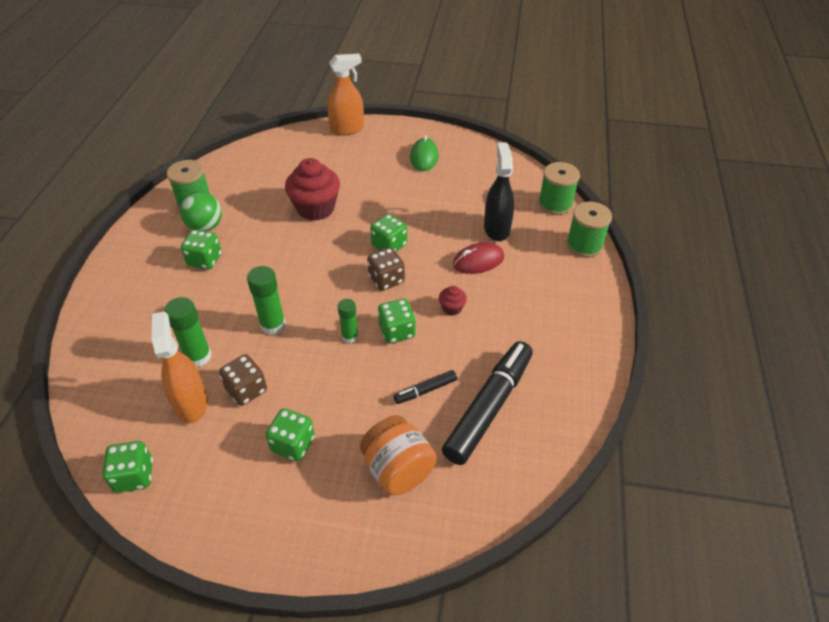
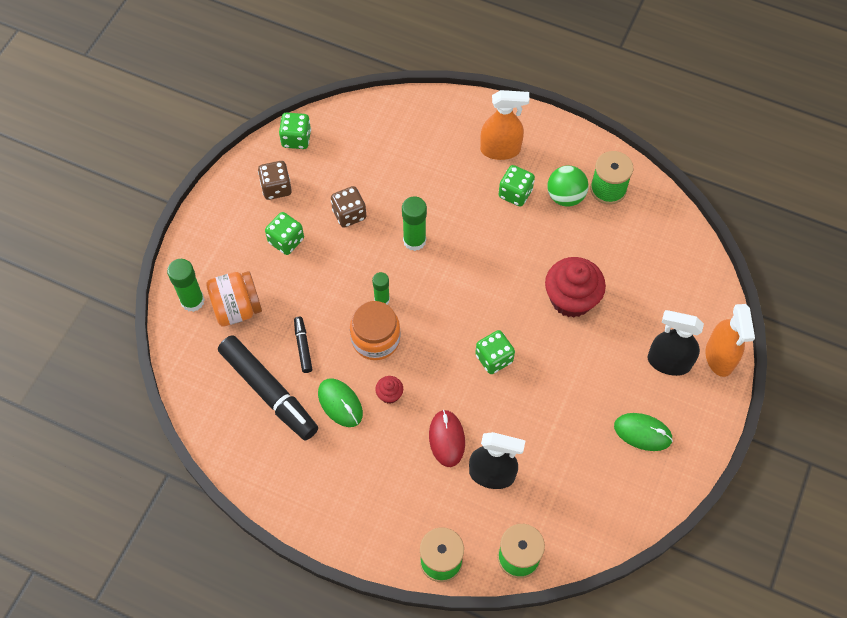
camera: 105 degrees right, 15 degrees up
orange spray bottle [152,311,208,424] -> orange spray bottle moved to [480,90,530,160]
green glue stick [164,297,212,367] -> green glue stick moved to [167,259,205,312]
brown dice [367,247,405,291] -> brown dice moved to [258,161,292,200]
green dice [378,299,416,344] -> orange jar [350,301,401,360]
none -> green mouse [318,378,363,427]
none -> black spray bottle [648,310,704,376]

